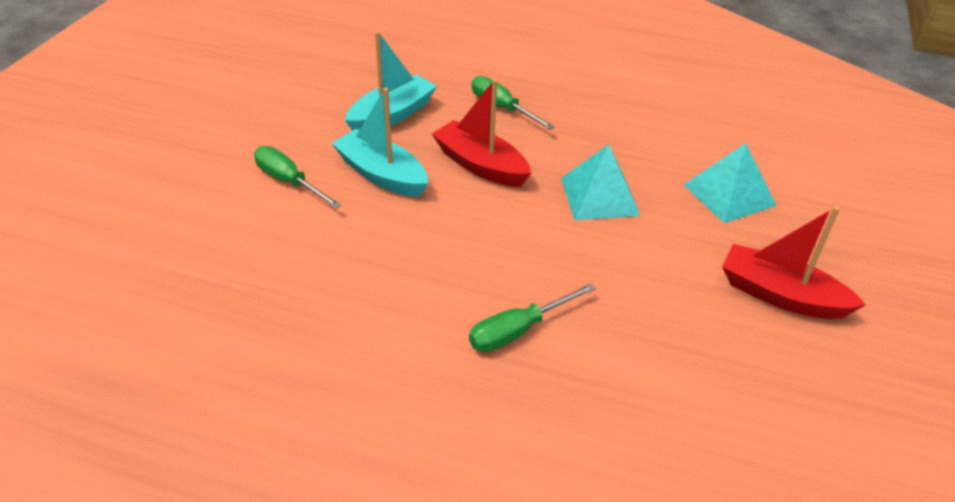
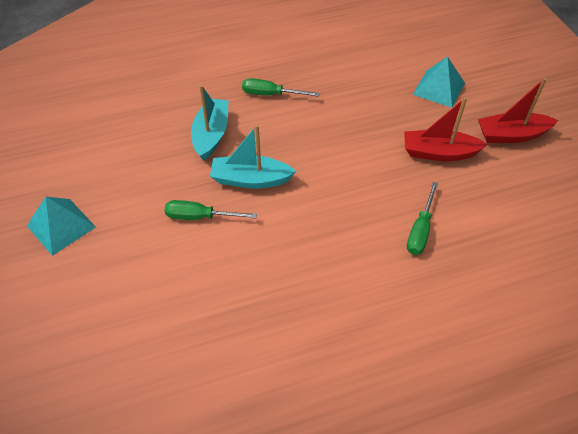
camera: 35 degrees left, 10 degrees up
red boat [432,79,531,187] -> red boat moved to [404,97,488,161]
turquoise pyramid [561,144,641,220] -> turquoise pyramid moved to [27,197,96,256]

